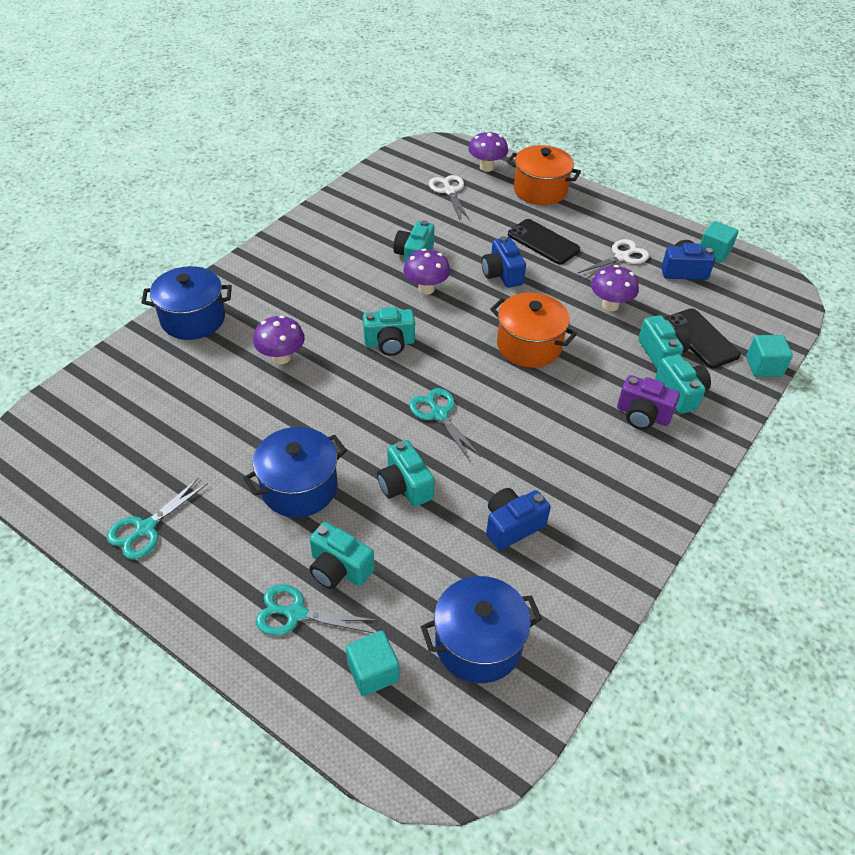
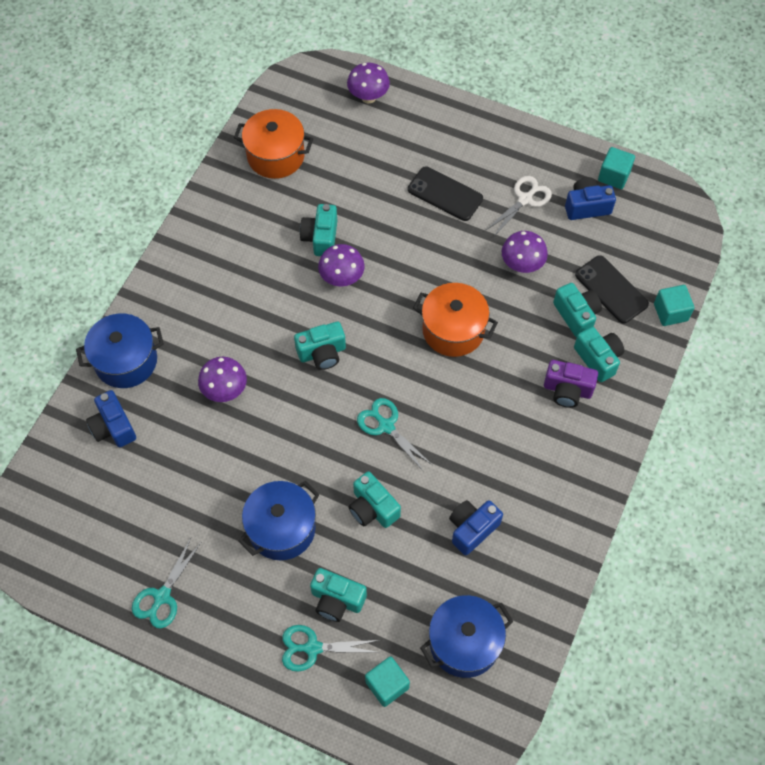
camera: 10 degrees left, 15 degrees up
white scissors [429,175,469,220] -> none
blue camera [482,236,526,288] -> blue camera moved to [86,390,136,447]
orange pot [507,145,581,205] -> orange pot moved to [234,109,313,179]

